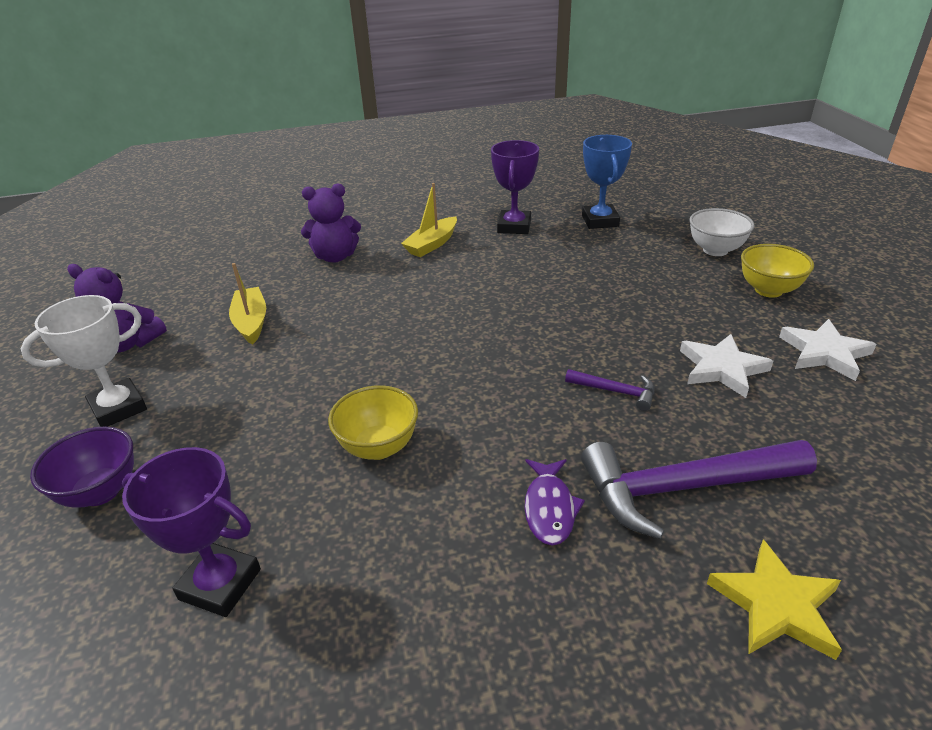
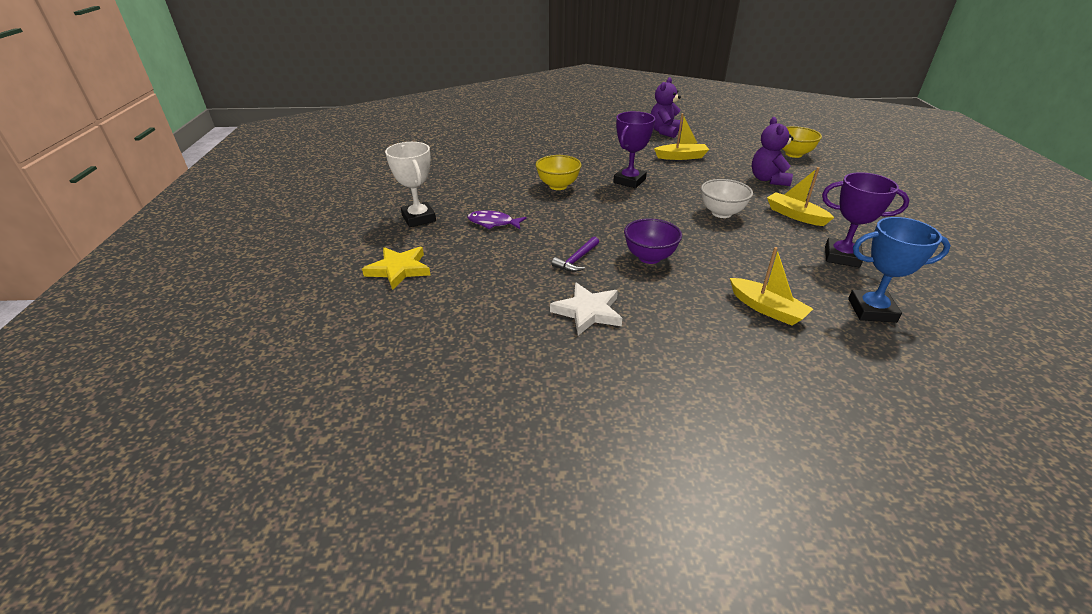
camera: 100 degrees right, 0 degrees up
white trophy [21,295,147,427] -> white trophy moved to [385,142,436,227]
purple bowl [30,427,134,508] -> purple bowl moved to [624,218,682,264]
purple trophy [122,447,261,617] -> purple trophy moved to [613,111,655,188]
purple hammer [581,440,817,539] -> none
white bowl [689,208,755,256] -> white bowl moved to [701,179,753,218]
yellow bowl [741,244,814,298] -> yellow bowl moved to [782,126,822,158]
white star [779,319,877,381] -> none
none -> yellow boat [730,247,813,326]

